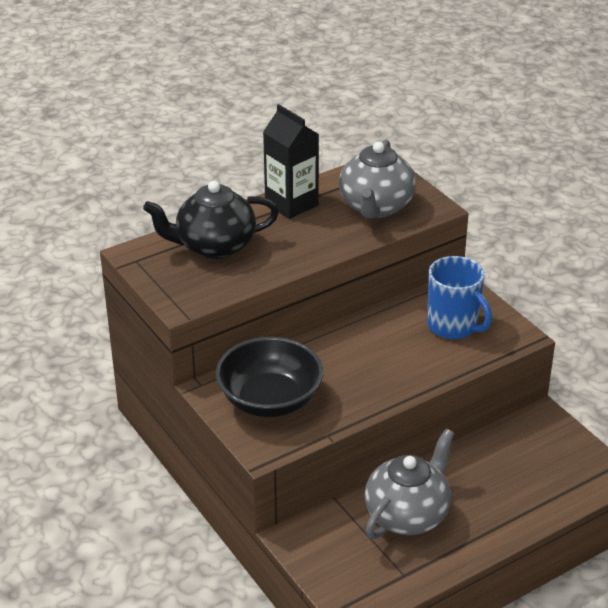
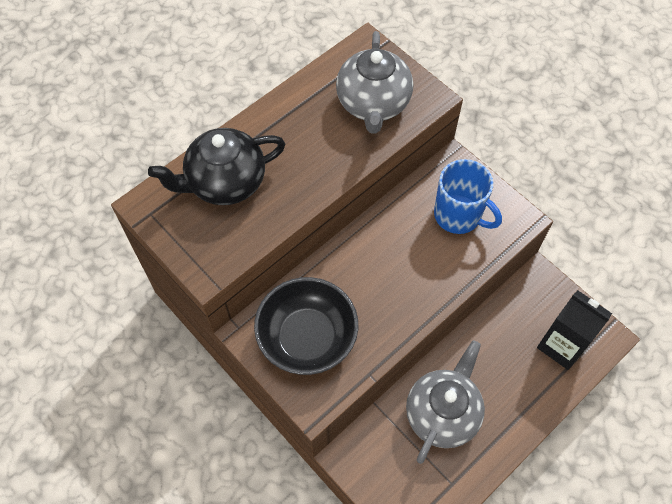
camera: 10 degrees left, 25 degrees up
black carton [263,104,319,219] -> black carton moved to [537,290,612,370]

